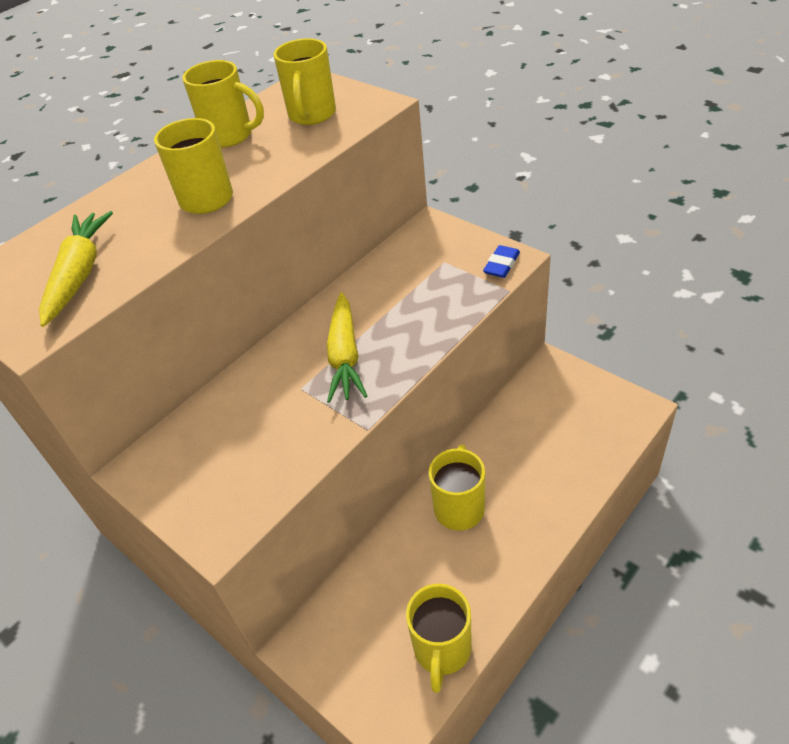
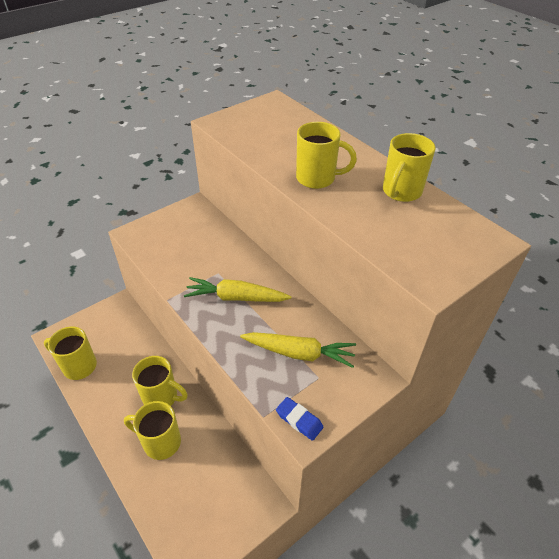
camera: 95 degrees right, 0 degrees up
yellow carrot [39,211,113,327] -> yellow carrot moved to [240,332,356,368]
yellow mug [273,38,336,125] -> yellow mug moved to [124,401,181,460]

